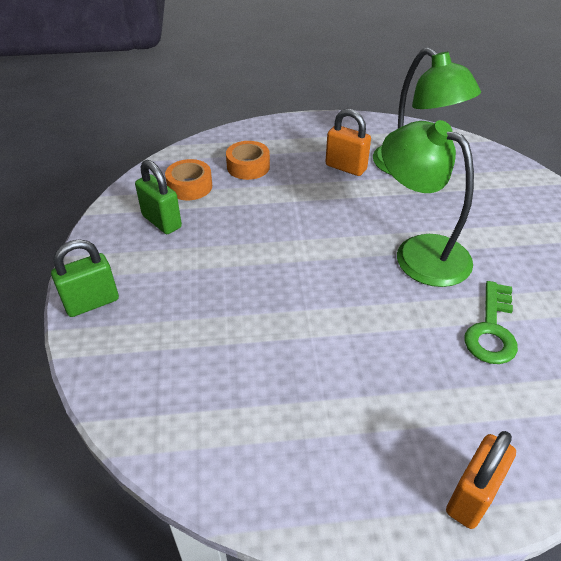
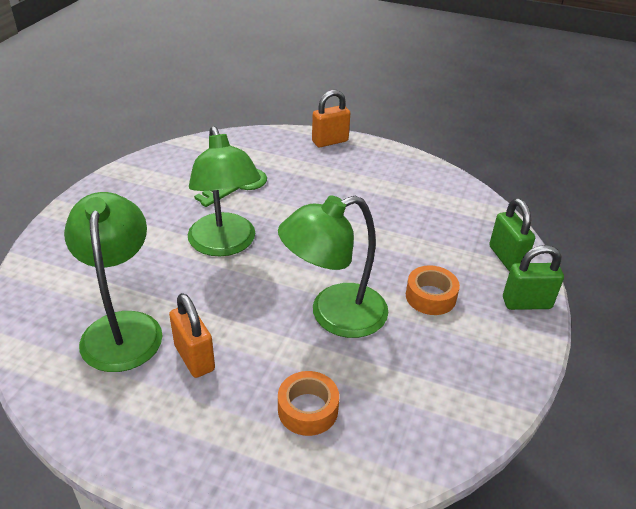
camera: 155 degrees left, 5 degrees down
green padlock [135,160,182,234] -> green padlock moved to [489,198,535,271]
orange tape [165,159,212,200] -> orange tape moved to [406,265,460,315]
none -> green lamp [278,195,389,338]

